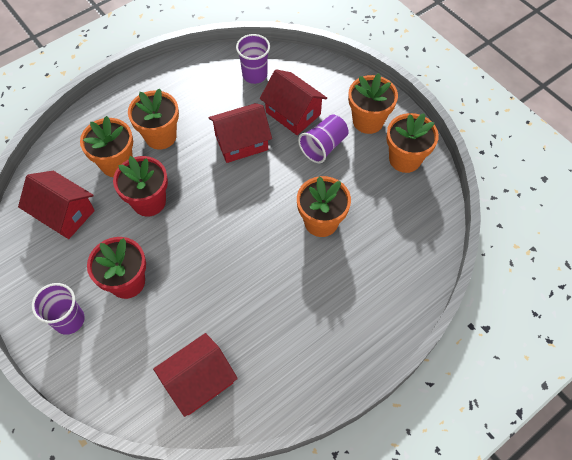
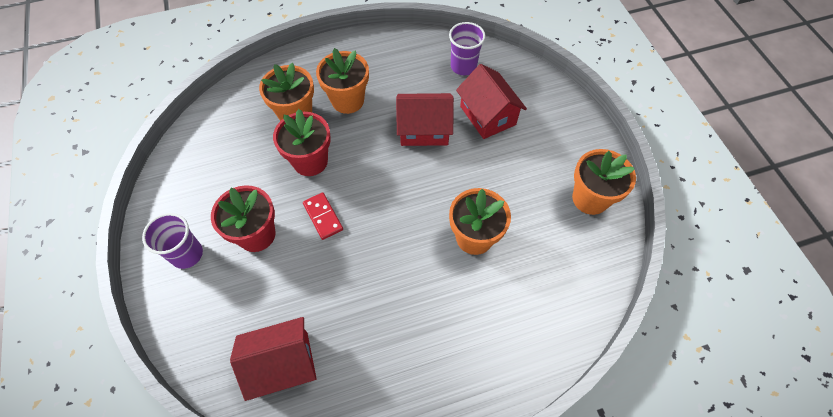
camera: 20 degrees right, 0 degrees up
red house [18,171,95,239] -> none
purple cup [298,115,349,163] -> none
orange flower pot [348,73,398,134] -> none
none -> red domino [303,192,343,240]

